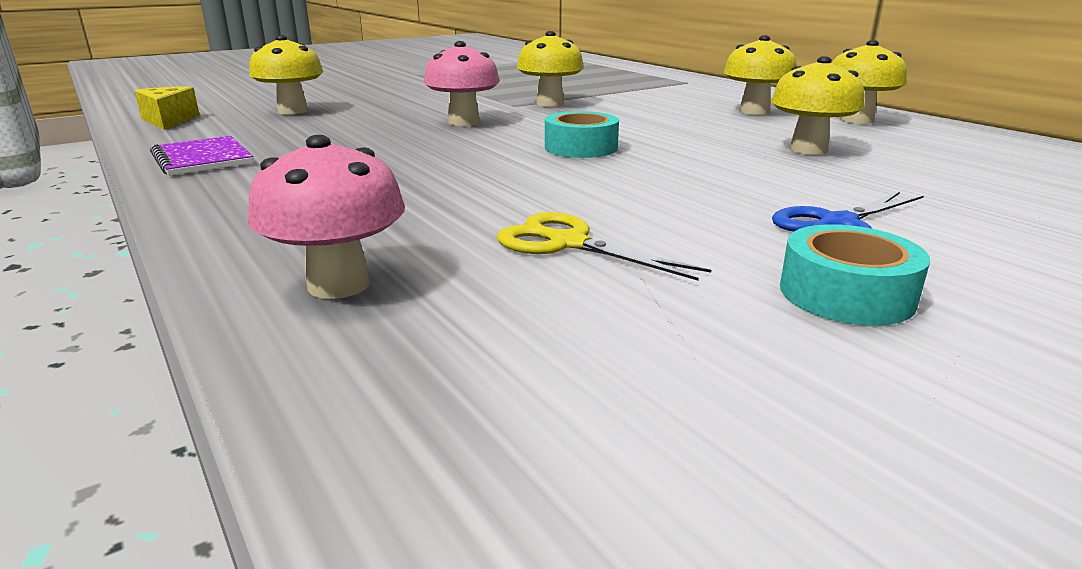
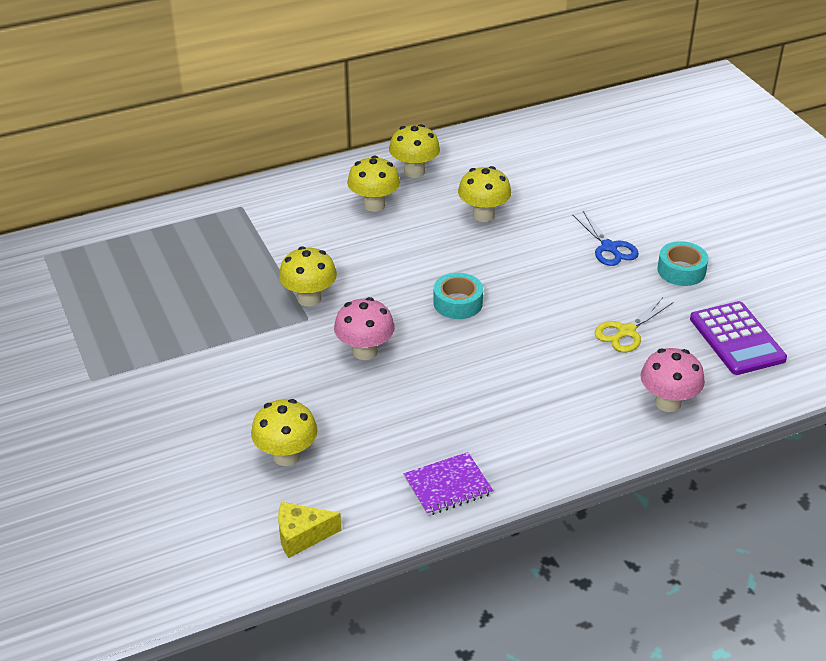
camera: 80 degrees left, 15 degrees up
none -> purple calculator [690,301,787,375]

